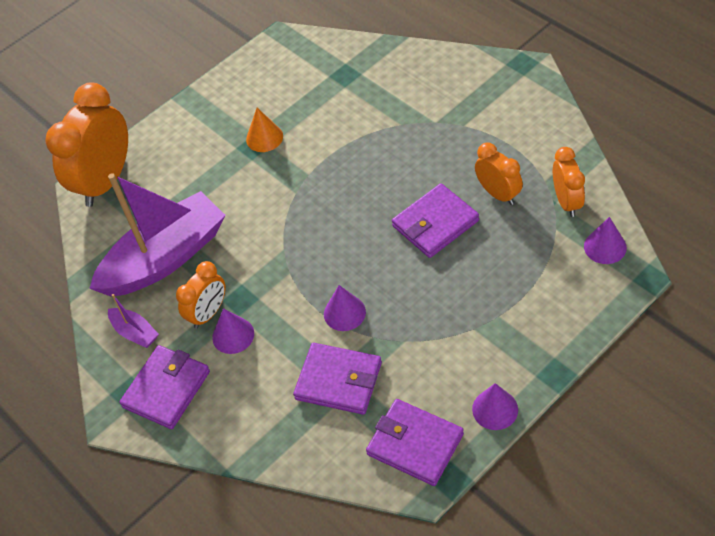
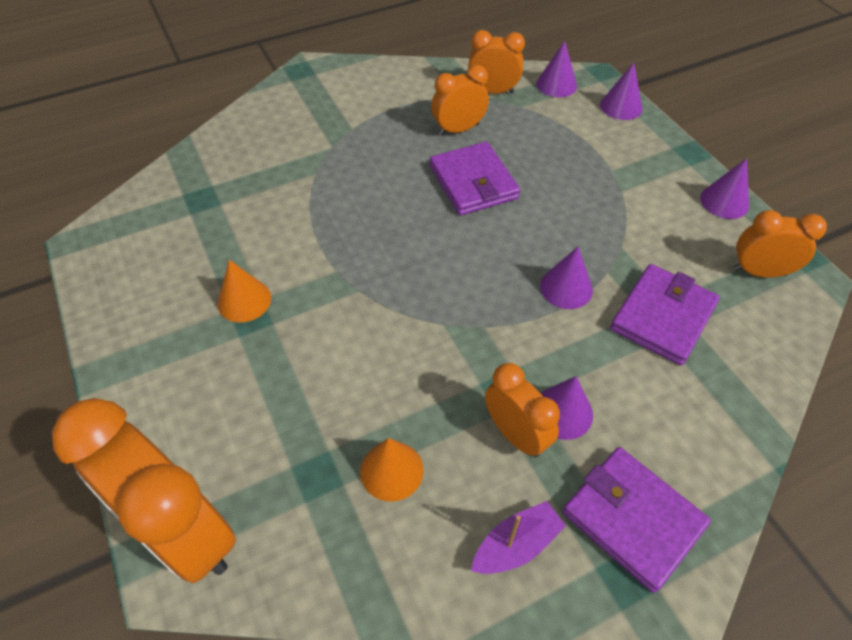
camera: 80 degrees left, 0 degrees up
purple boat [89,173,226,297] -> orange cone [360,438,423,501]
purple wallet [366,399,464,486] -> orange clock [733,210,827,278]
none -> purple cone [600,63,642,120]

